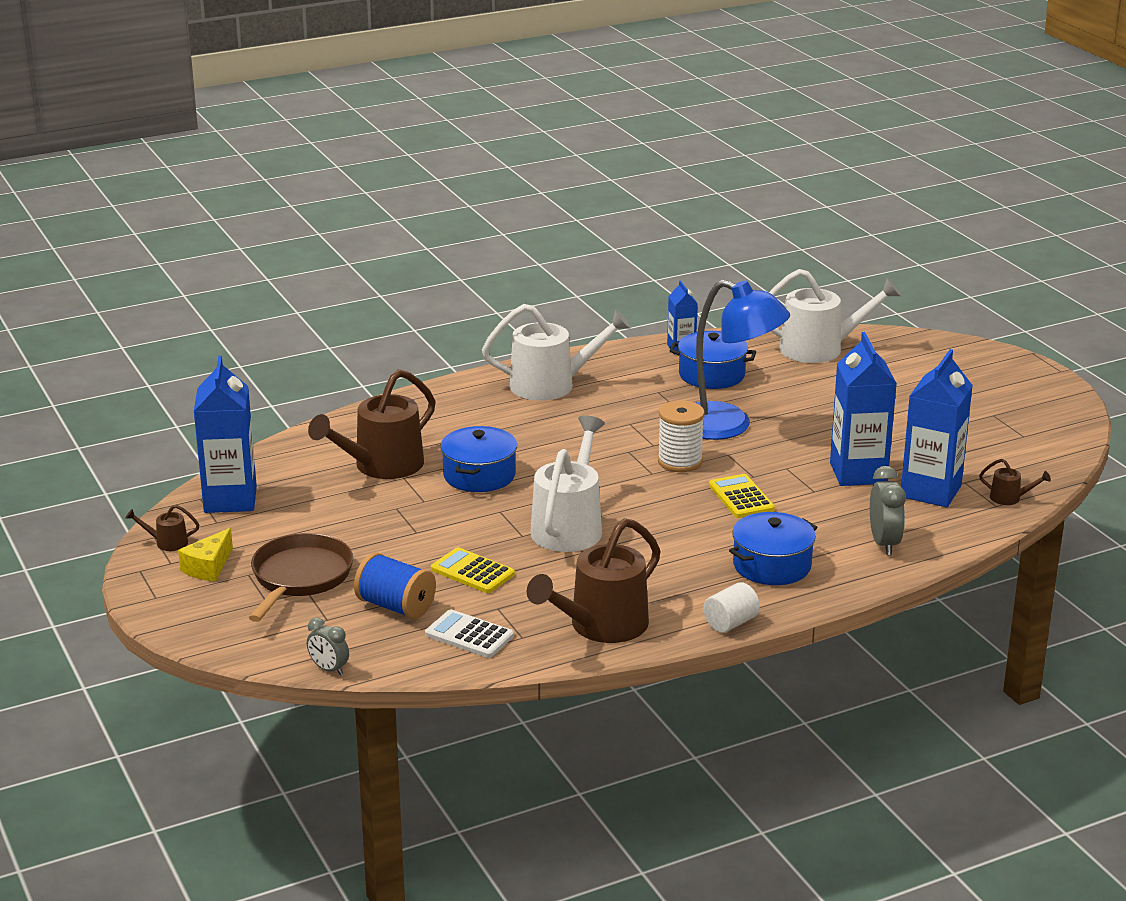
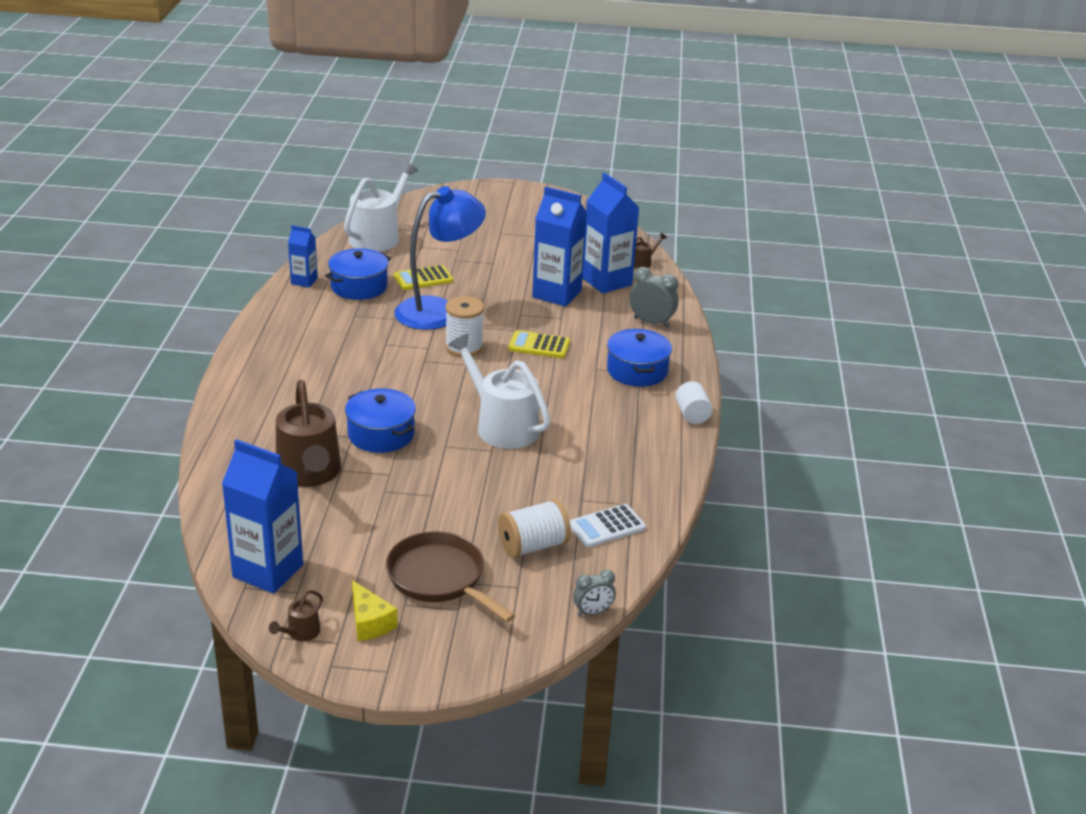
camera: 60 degrees left, 5 degrees up
blue spool [354,552,436,619] -> white spool [498,499,571,558]
yellow calculator [431,547,515,593] -> yellow calculator moved to [394,265,453,290]
white watering can [482,304,631,400] -> none
brown watering can [527,518,661,643] -> none

